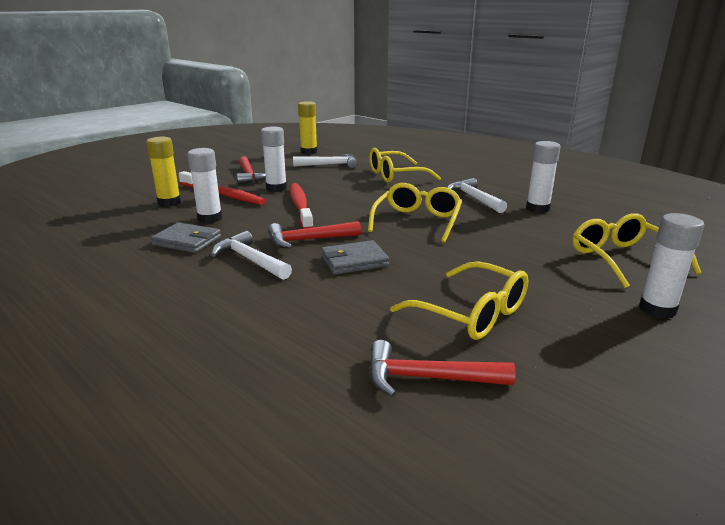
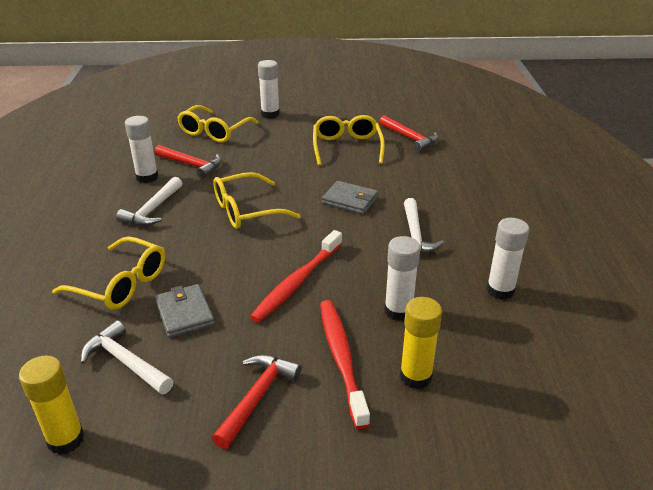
camera: 135 degrees left, 10 degrees up
grey wallet [151,222,221,253] -> grey wallet moved to [155,284,215,338]
white glue stick [261,127,287,192] -> white glue stick moved to [486,218,529,300]
red hammer [268,221,361,249] -> red hammer moved to [155,145,222,179]

